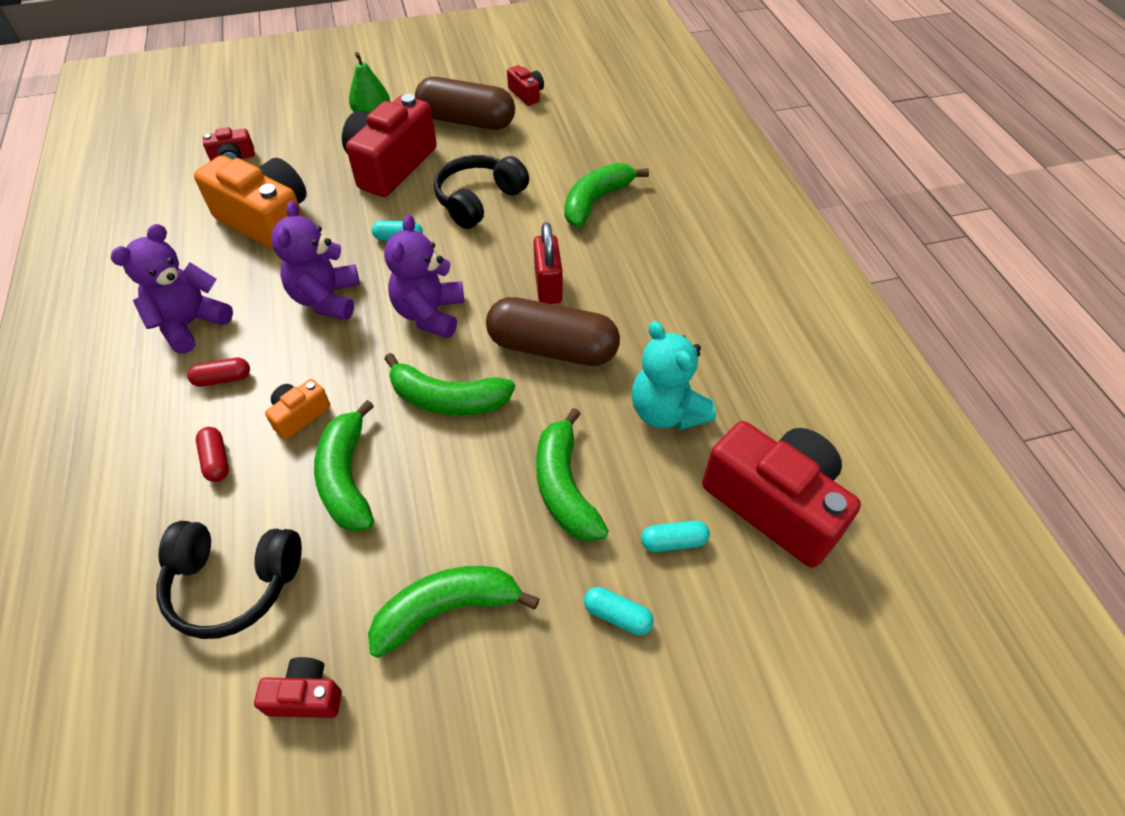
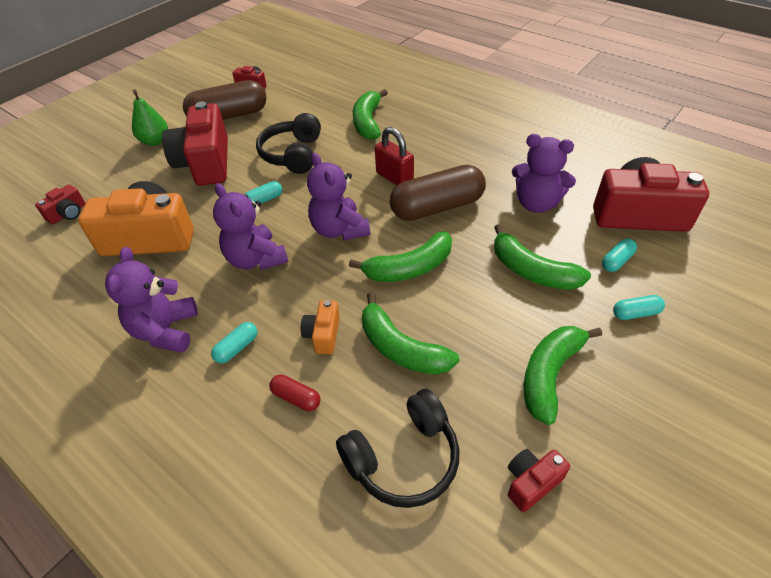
camera: 35 degrees left, 5 degrees down
red capsule [187,358,250,387] -> turquoise capsule [211,322,257,363]
turquoise teddy bear [632,321,716,430] -> purple teddy bear [512,134,576,213]

